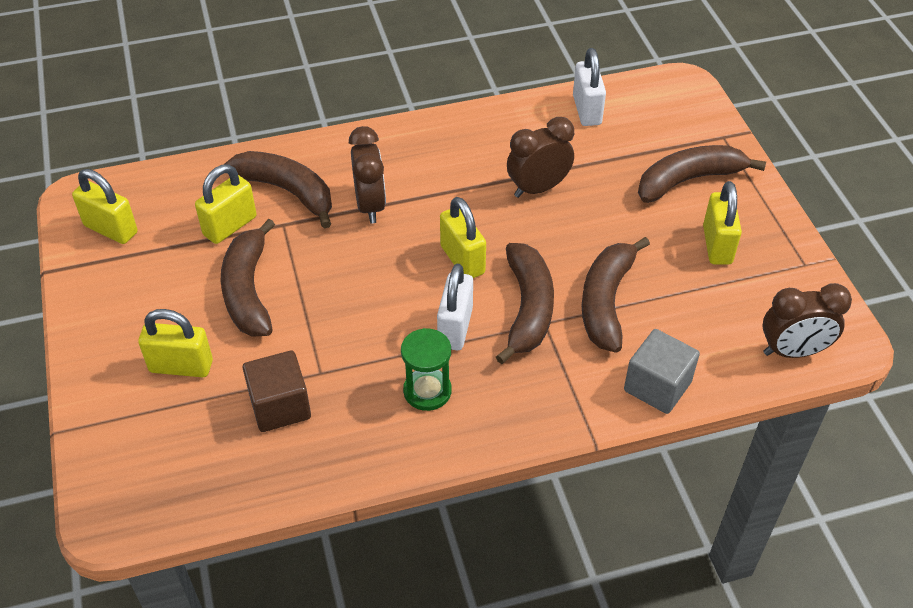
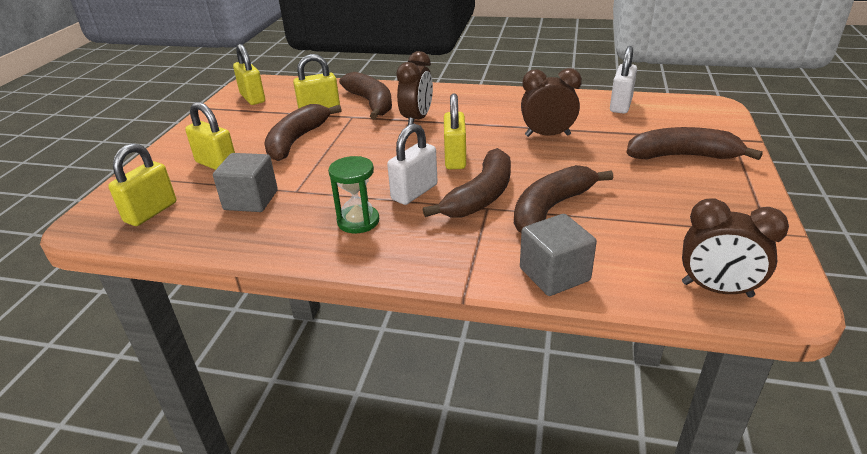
camera: 30 degrees right, 15 degrees down
brown cube [242,350,311,432] -> grey cube [213,153,278,212]
yellow padlock [703,181,742,265] -> yellow padlock moved to [108,143,176,226]

